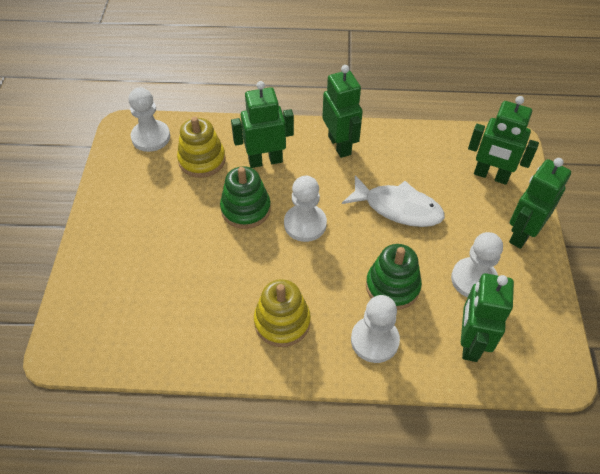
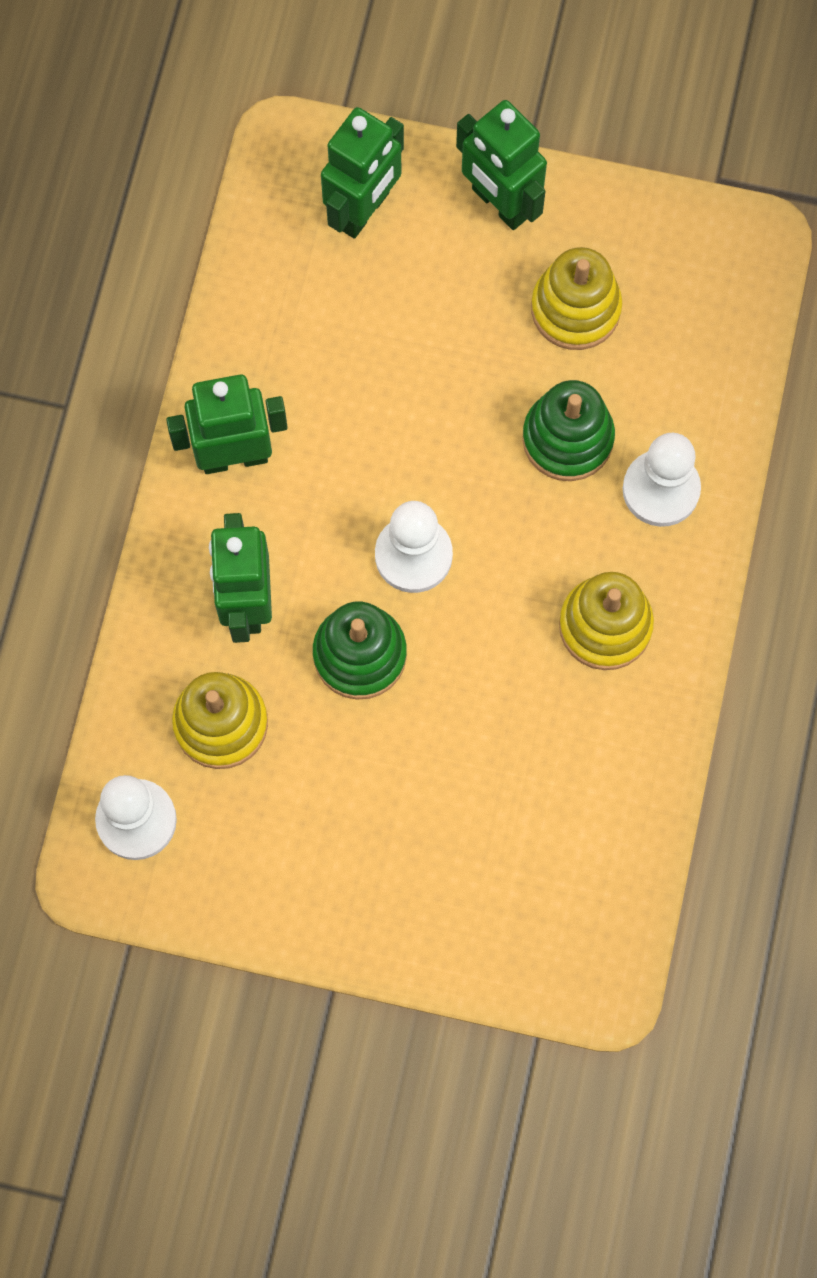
camera: 80 degrees left, 20 degrees up
white fish [342,175,445,227] -> none
white pawn [451,232,503,297] -> yellow stacking toy [531,247,622,350]
green robot [461,273,514,362] -> none

